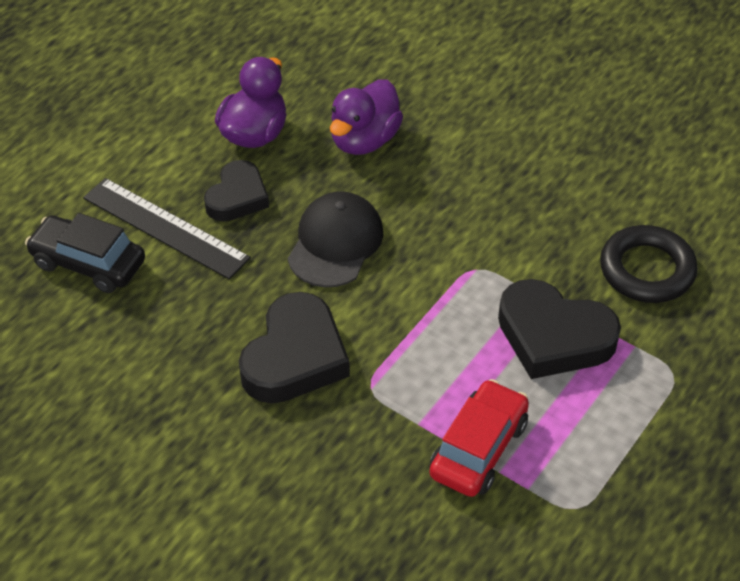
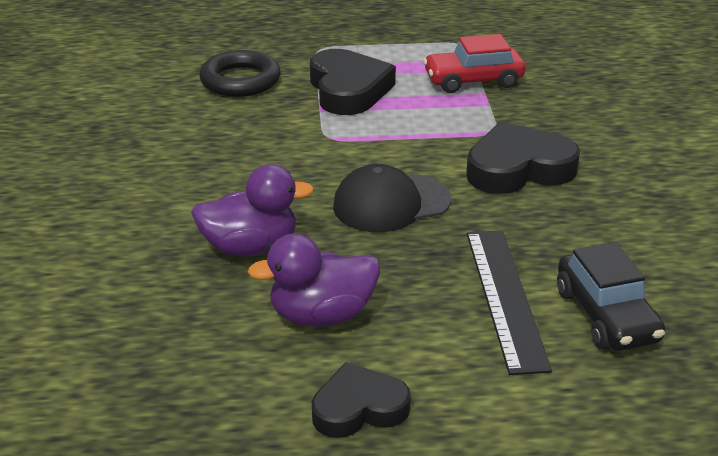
camera: 130 degrees left, 15 degrees down
black heart [204,160,269,222] -> black heart moved to [312,362,411,438]

